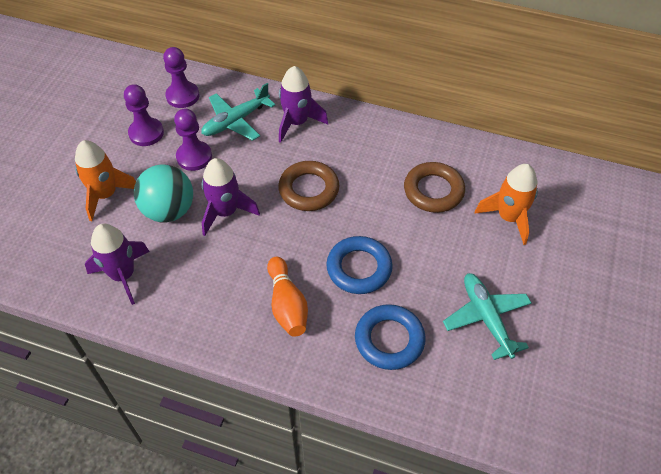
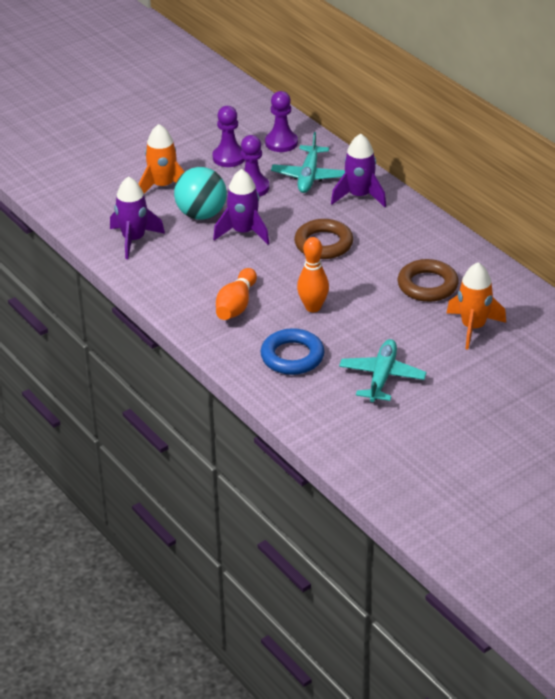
camera: 35 degrees right, 15 degrees down
turquoise plane [201,83,275,141] -> turquoise plane turned 75 degrees counterclockwise [271,132,345,193]
blue ring [326,236,393,294] -> orange bowling pin [297,237,329,312]

